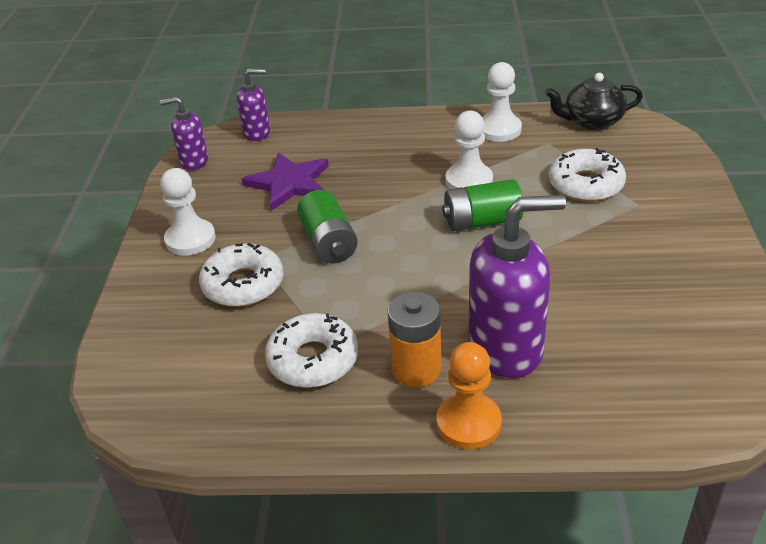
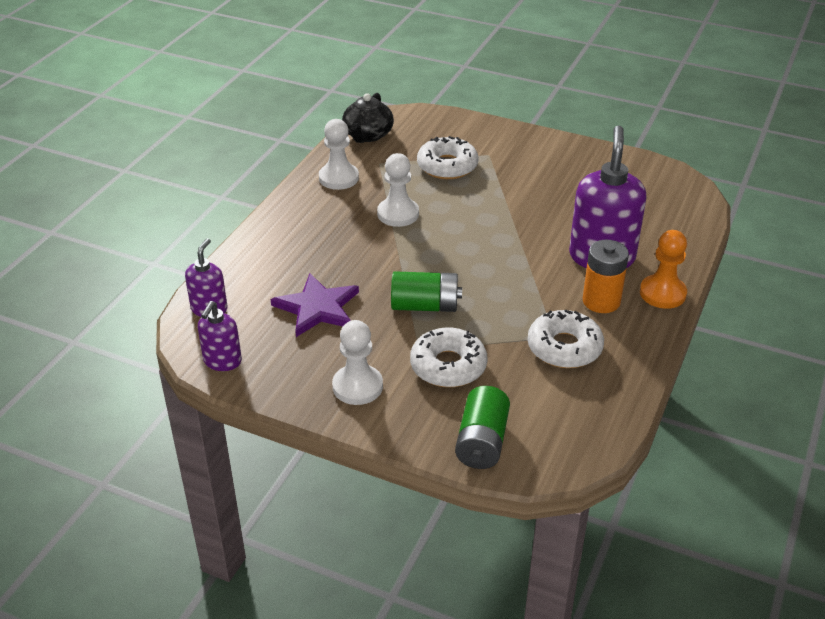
camera: 70 degrees left, 0 degrees up
green battery [442,179,523,231] -> green battery moved to [455,386,510,469]

